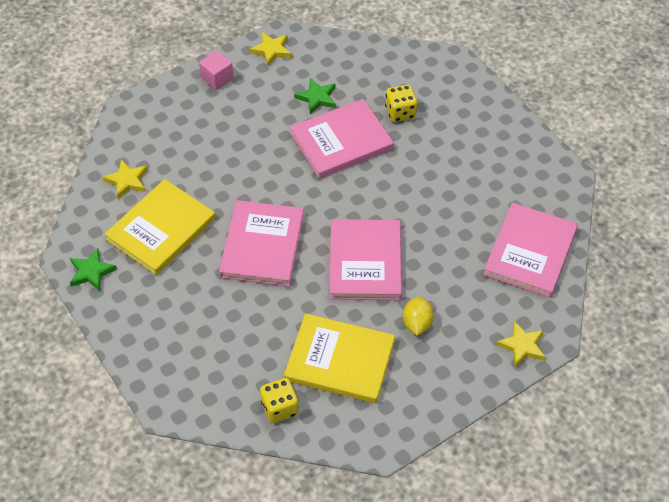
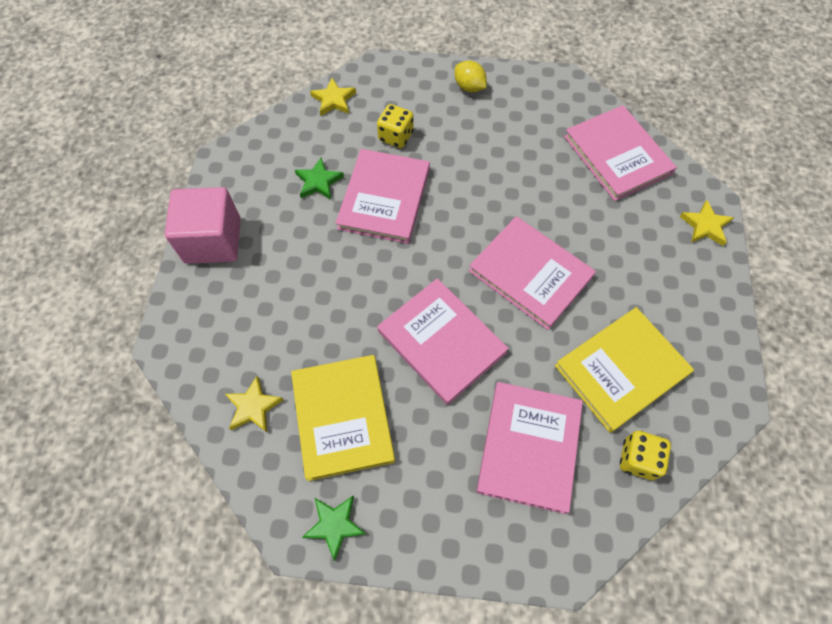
camera: 50 degrees left, 10 degrees up
pink cube [199,50,234,90] -> pink cube [165,187,241,264], size x1.84
yellow star [250,32,291,66] -> yellow star moved to [310,78,356,116]
yellow lemon [403,296,434,336] -> yellow lemon moved to [455,60,487,92]
none -> pink book [476,382,583,514]

